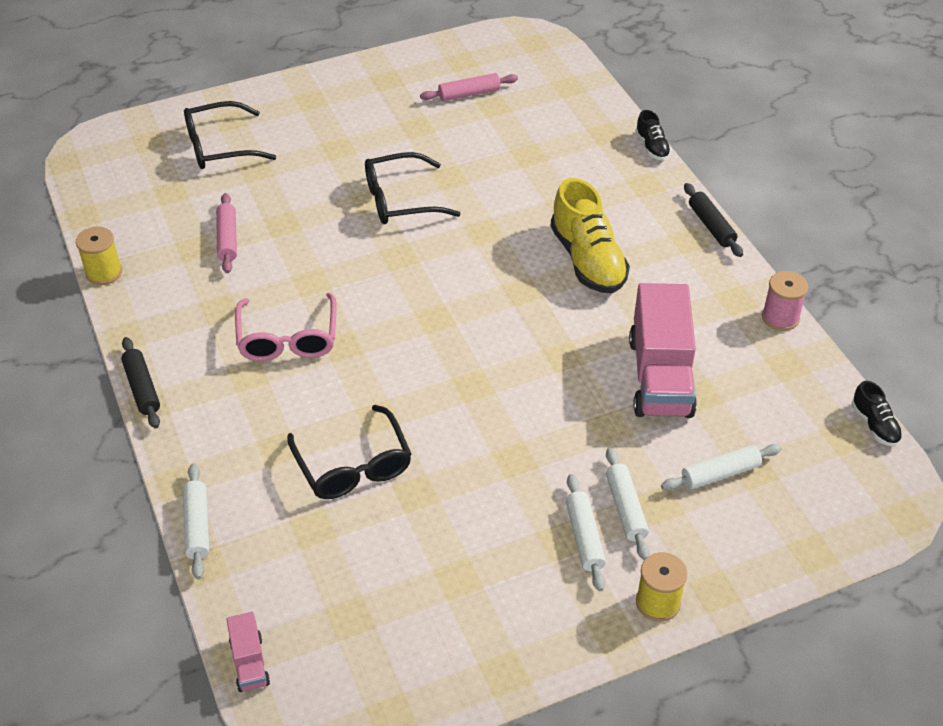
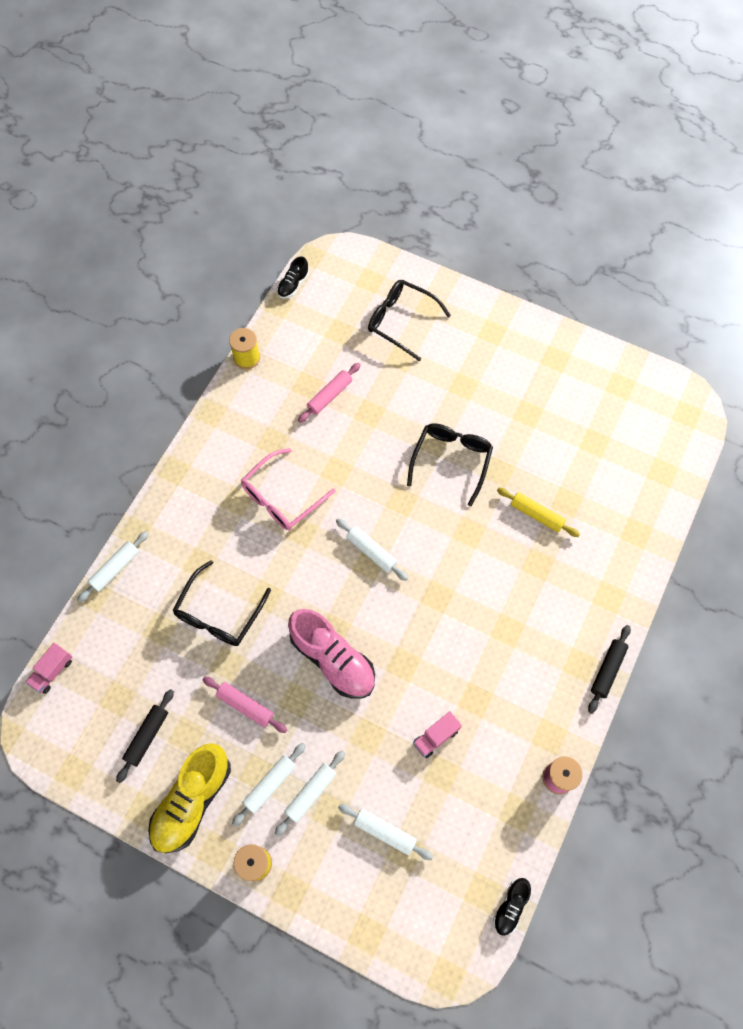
camera: 50 degrees right, 20 degrees up
black rolling pin [121,337,160,429] -> black rolling pin moved to [116,689,174,783]
black glasses [365,152,461,224] -> black glasses turned 75 degrees clockwise [407,423,493,506]
pink rolling pin [420,73,518,101] -> pink rolling pin moved to [202,677,287,733]
yellow shoe [551,178,630,293] -> yellow shoe moved to [148,743,231,853]
pink truck [629,283,697,418] -> pink truck [413,711,462,758], size x0.46
black shoe [635,110,671,160] -> black shoe moved to [277,256,309,299]
none -> pink shoe [288,609,375,699]
none -> white rolling pin [336,518,408,581]
none -> yellow rolling pin [497,488,580,537]

